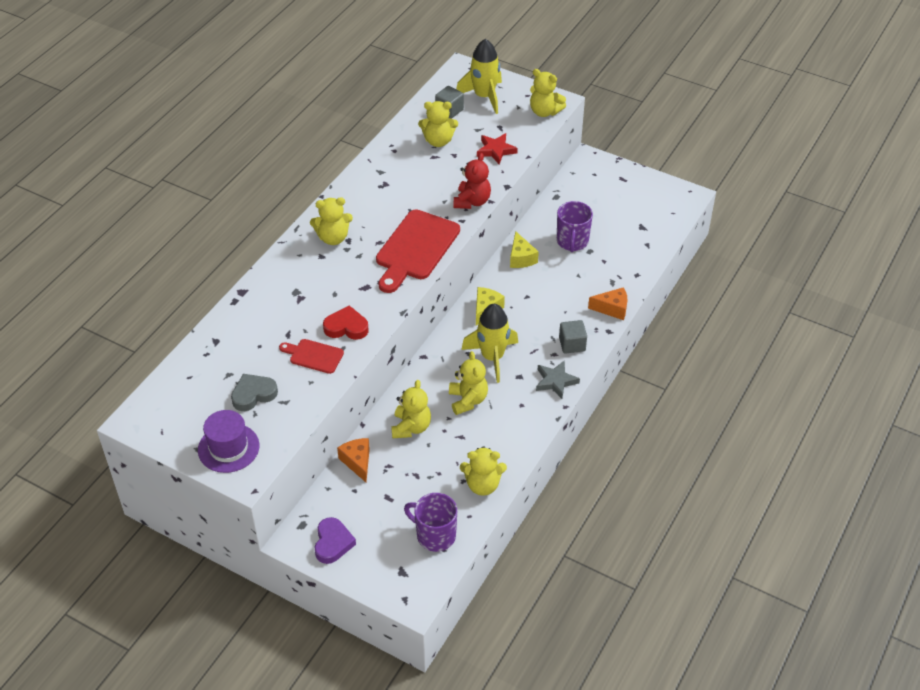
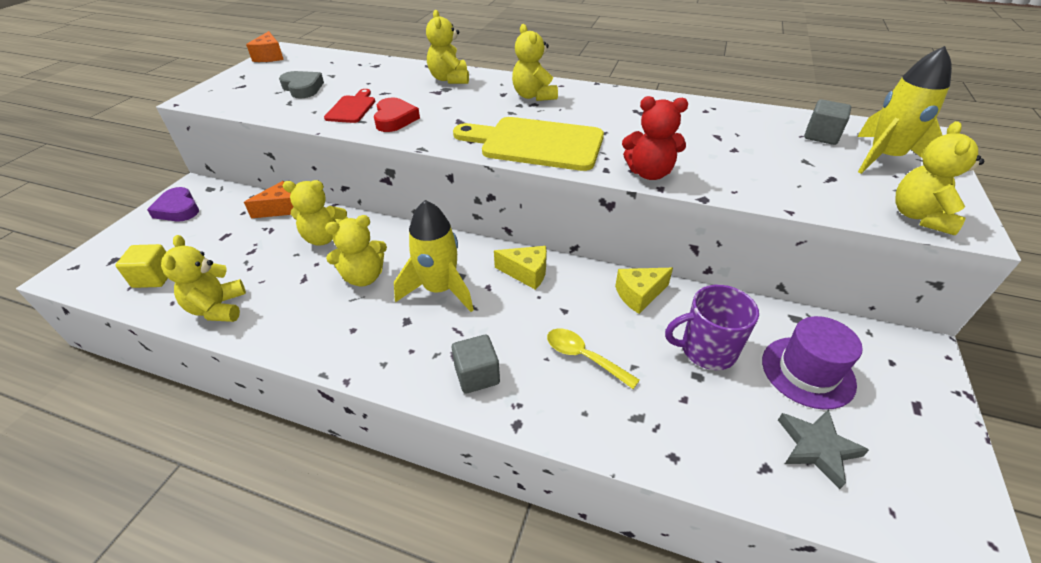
camera: 80 degrees right, 5 degrees down
purple hat [198,410,259,473] -> purple hat moved to [762,316,863,410]
purple heart [314,517,356,564] -> purple heart turned 60 degrees clockwise [147,187,199,221]
red cutting board [376,209,460,293] -> yellow cutting board [453,117,604,171]
purple mug [404,493,457,552] -> yellow cube [115,244,168,288]
yellow teddy bear [418,101,458,147] -> yellow teddy bear moved to [426,10,469,84]
red star [477,133,518,164] -> none
grey star [536,360,580,399] -> grey star moved to [778,409,869,489]
orange cheese [588,287,628,320] -> orange cheese moved to [246,31,284,62]
none -> yellow spoon [547,328,640,389]

